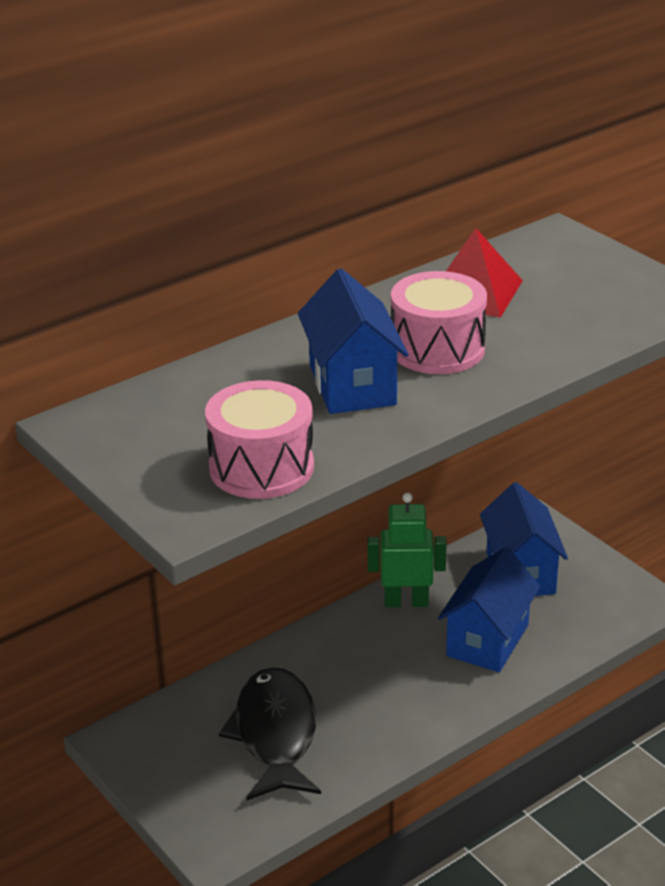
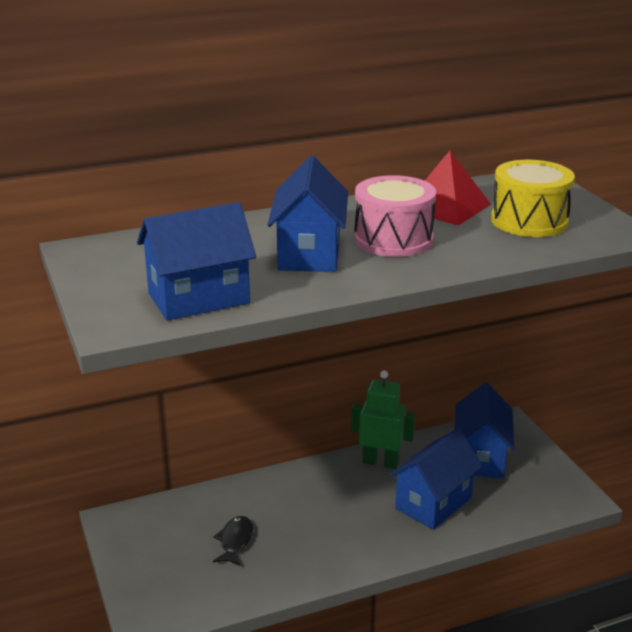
camera: 15 degrees right, 5 degrees down
pink drum [205,380,314,499] -> blue house [137,202,256,321]
black fish [219,667,321,800] -> black fish [213,516,253,566], size x0.48
none -> yellow drum [491,160,575,237]

